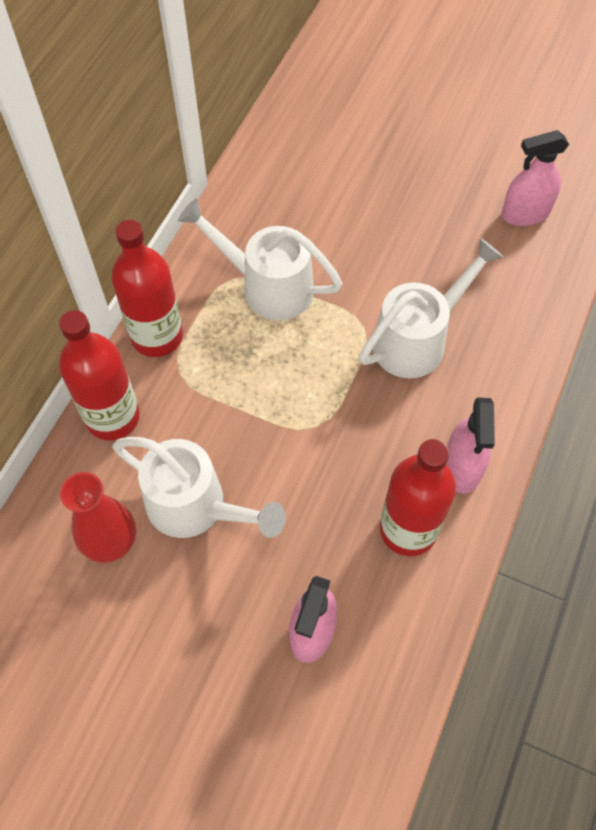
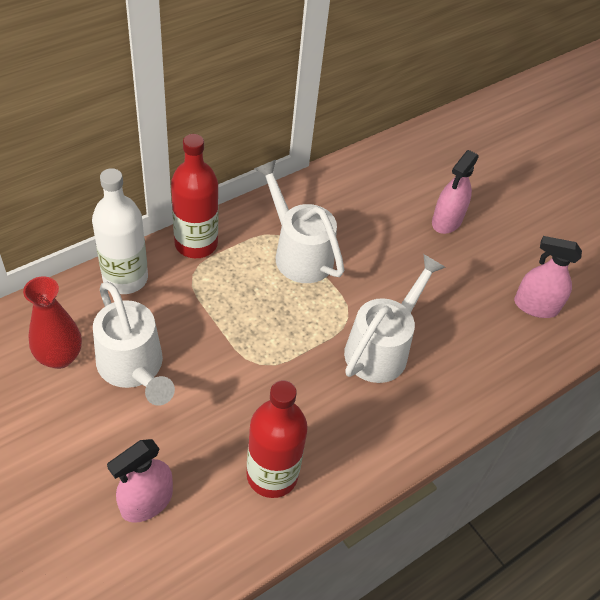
camera: 25 degrees right, 10 degrees down
red bottle [59,310,140,440] -> white bottle [92,168,148,294]
white watering can [359,238,504,378] -> white watering can turned 45 degrees counterclockwise [344,254,446,383]
pink spray bottle [447,397,495,494] -> pink spray bottle moved to [432,150,479,234]

